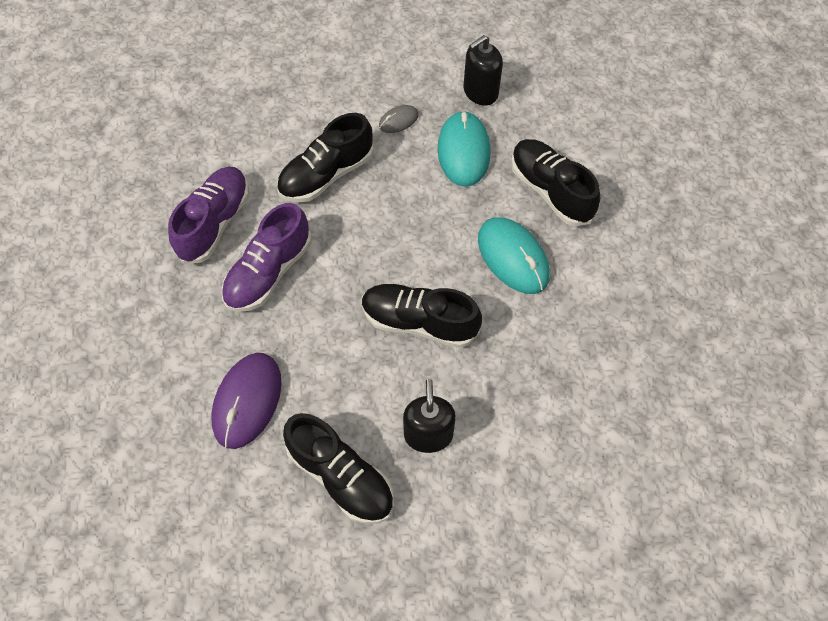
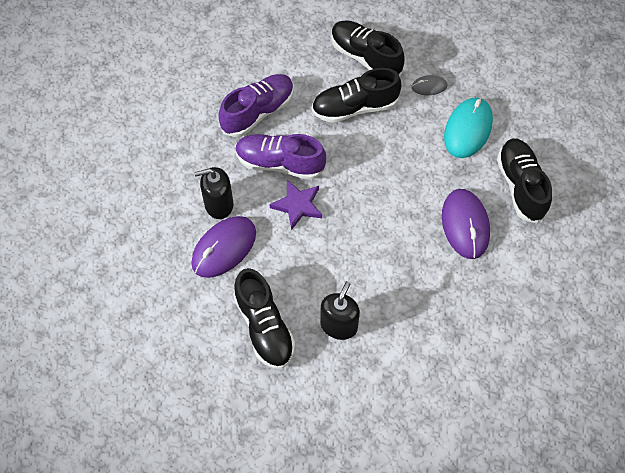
camera: 25 degrees right, 0 degrees up
purple shoe [222,203,312,312] -> purple shoe turned 45 degrees clockwise [236,134,326,180]
black shoe [362,284,482,348] -> black shoe moved to [331,20,405,77]
black soap dispenser [464,35,503,105] -> black soap dispenser moved to [194,167,233,219]
turquoise mouse [478,217,550,294] -> purple mouse [442,189,490,259]
none -> purple star [269,180,322,230]

